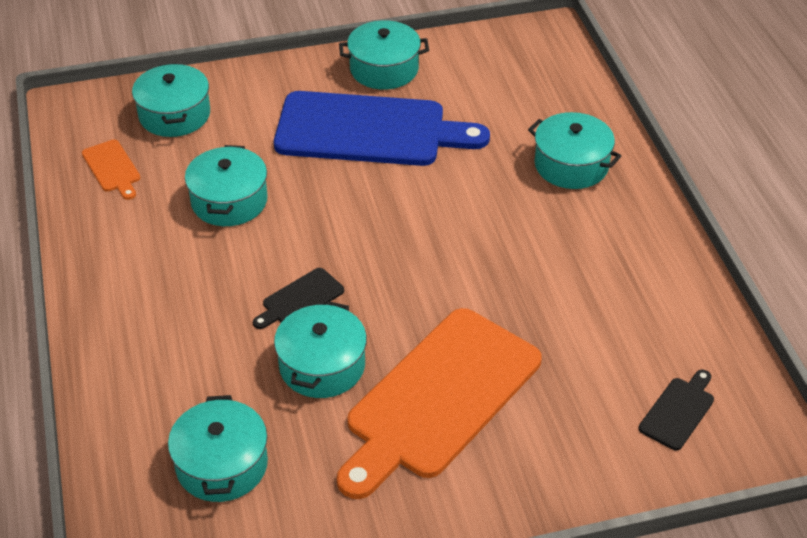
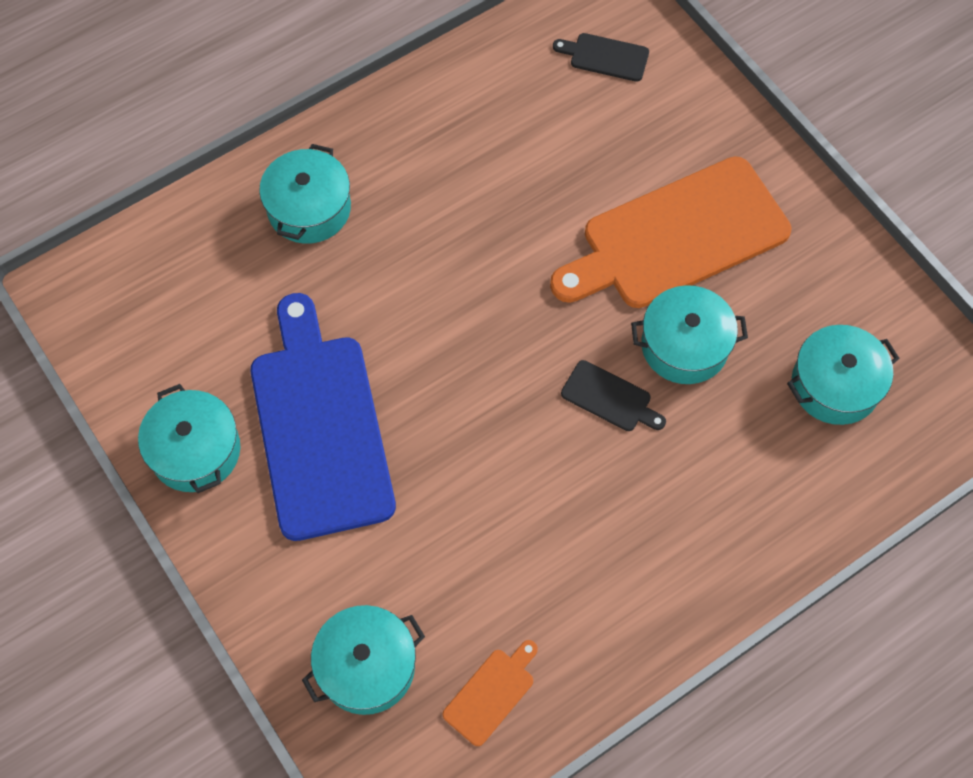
camera: 110 degrees left, 20 degrees up
turquoise pot [185,145,268,226] -> none
orange cutting board [337,308,542,499] -> orange cutting board turned 135 degrees clockwise [550,156,791,308]

